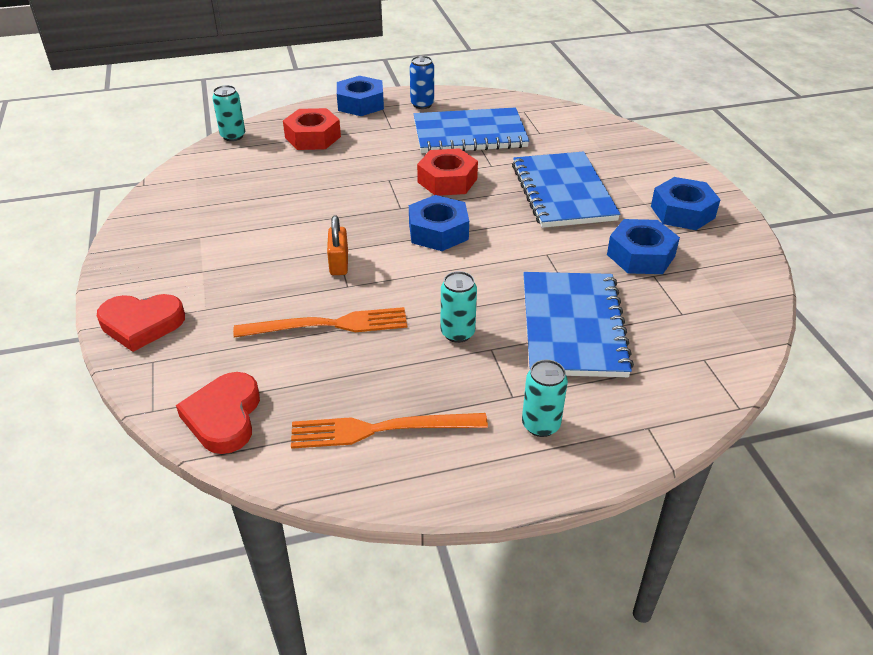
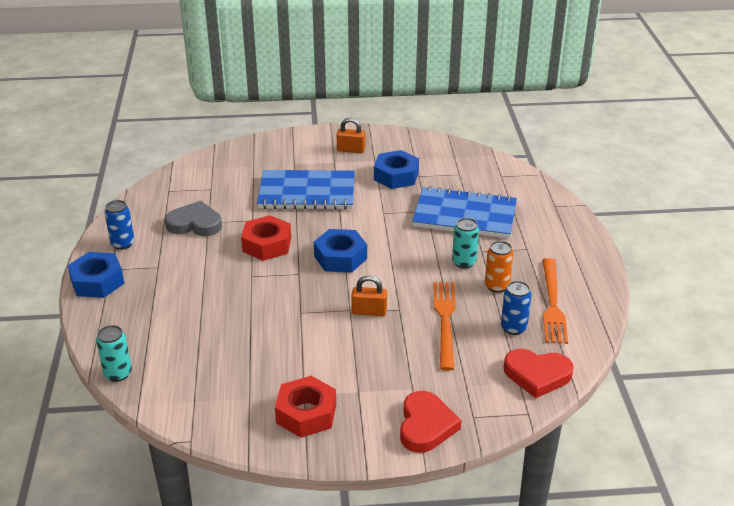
camera: 80 degrees left, 5 degrees down
red nut [283,108,341,150] -> red nut moved to [275,376,336,438]
blue notebook [414,107,529,153] -> grey heart [165,201,222,236]
turquoise can [522,360,568,437] -> none
blue nut [651,177,721,230] -> orange padlock [337,118,365,153]
none -> orange can [485,241,514,293]
none -> blue can [501,281,532,335]

